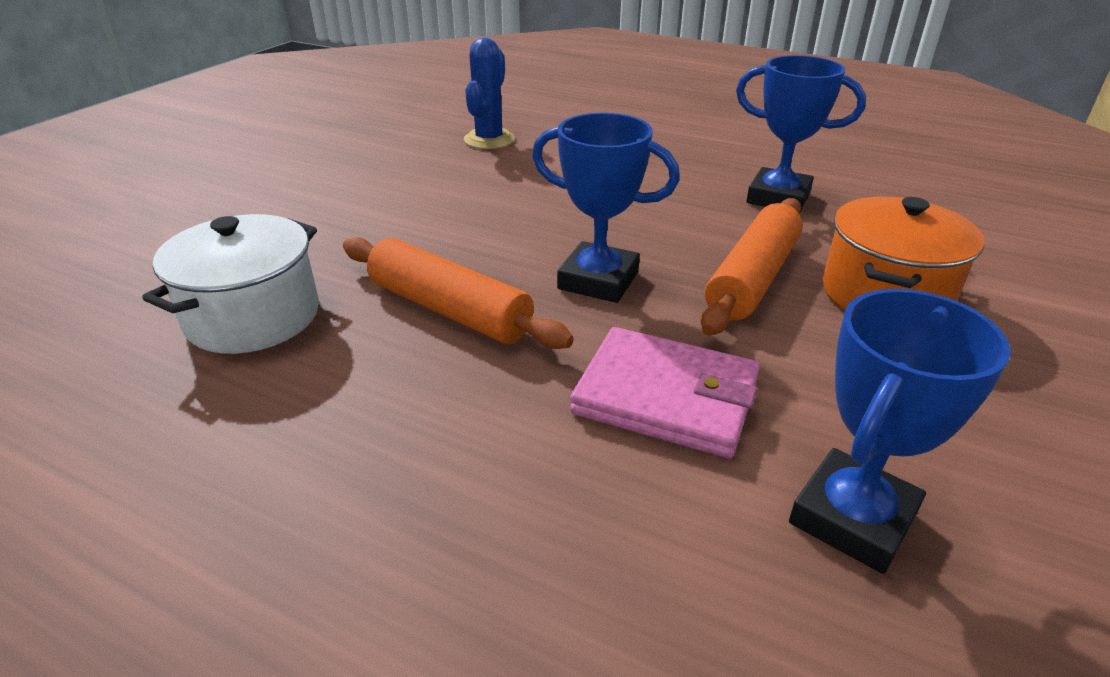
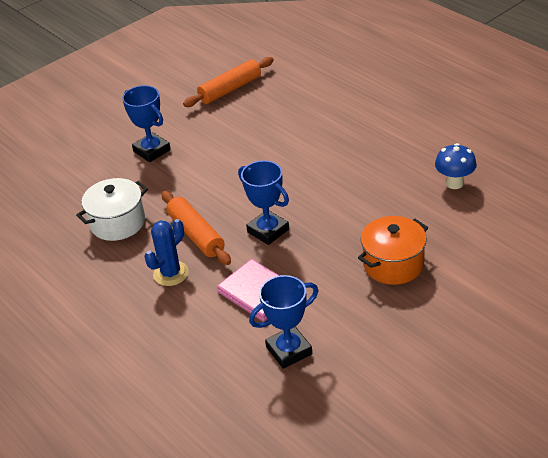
camera: 25 degrees right, 5 degrees up
blue cactus [464,38,515,149] -> blue cactus moved to [144,219,189,286]
orange rolling pin [701,198,803,335] -> orange rolling pin moved to [183,57,274,107]
blue trophy [736,55,866,213] -> blue trophy moved to [122,85,171,162]
none -> blue mushroom [435,143,477,189]

